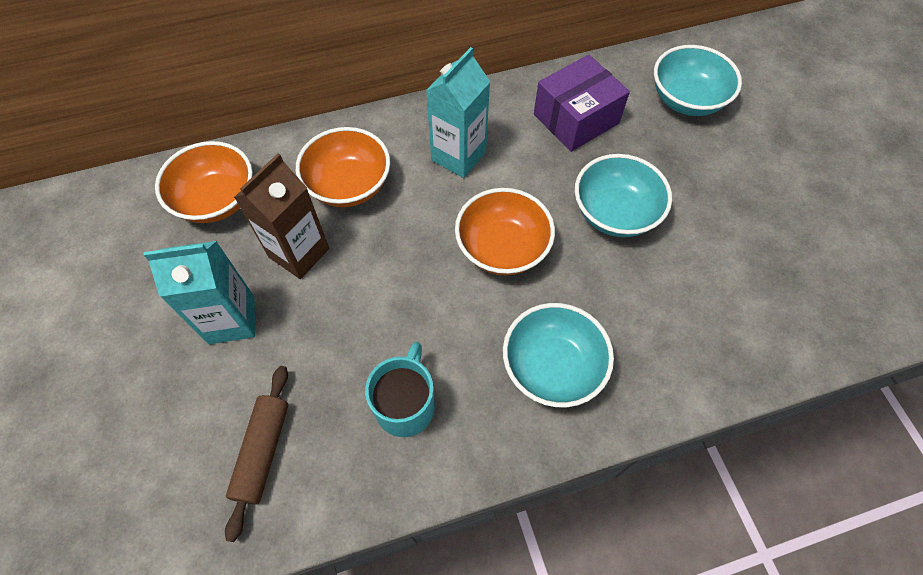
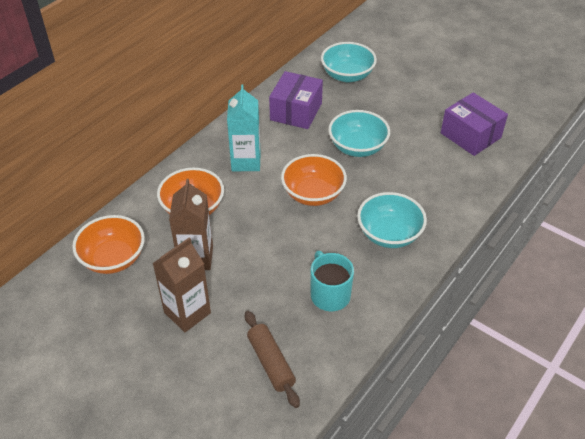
camera: 35 degrees left, 15 degrees down
turquoise carton [144,241,255,344] -> brown carton [152,237,211,332]
none -> purple box [441,92,508,156]

